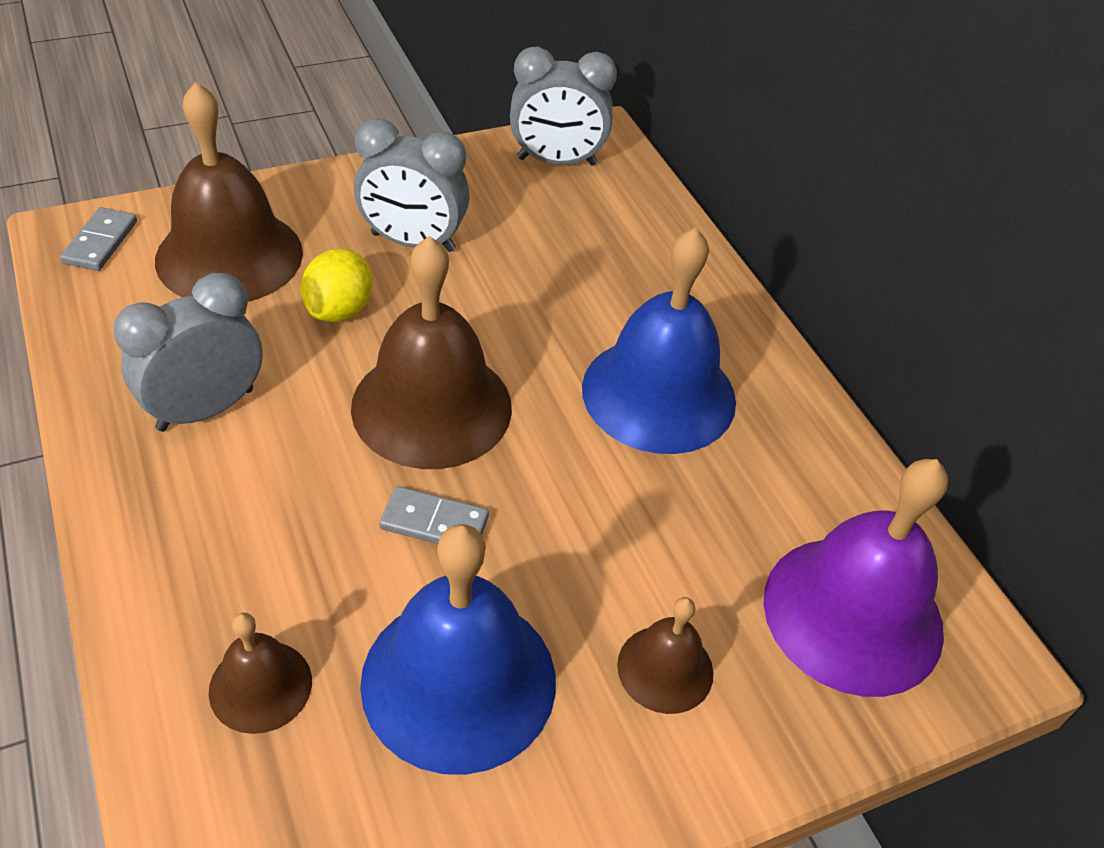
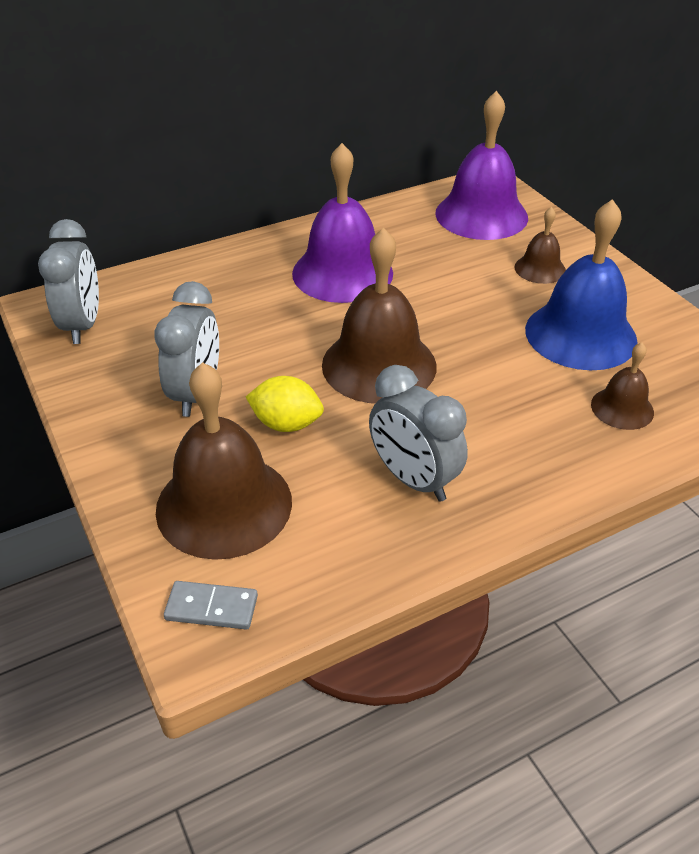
camera: 90 degrees left, 5 degrees down
grey domino [379,486,489,544] -> none
blue bell [582,227,736,454] -> purple bell [292,143,393,303]

